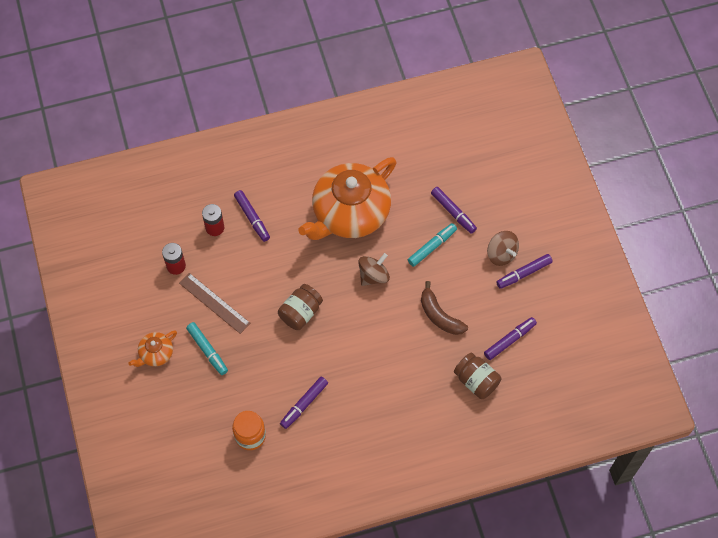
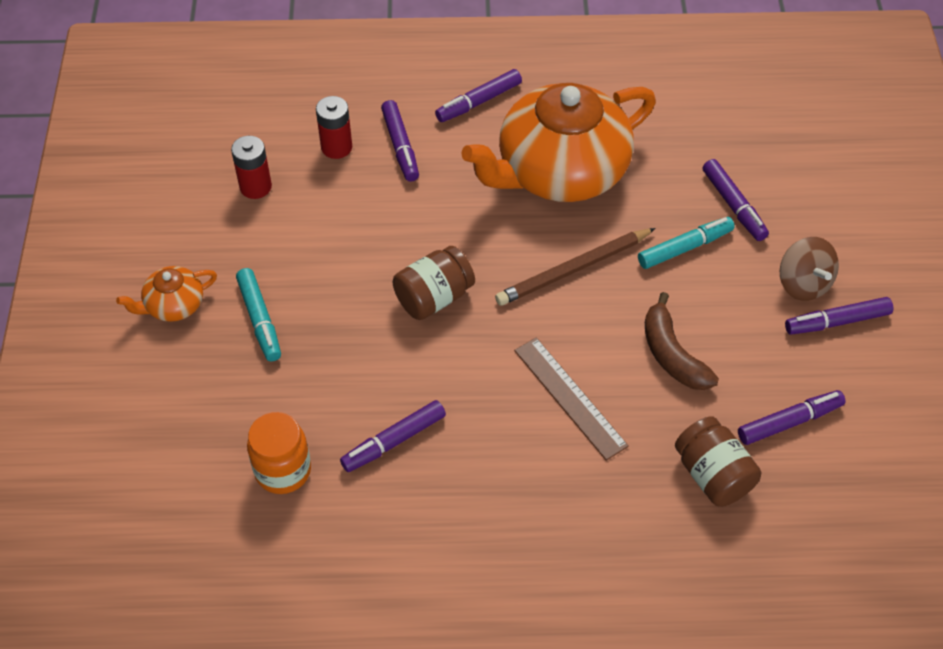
camera: 15 degrees right, 10 degrees down
brown ruler [179,273,250,334] -> brown ruler moved to [514,337,629,461]
brown spinning top [358,253,390,286] -> brown pencil [495,228,656,306]
none -> purple marker [435,69,522,122]

